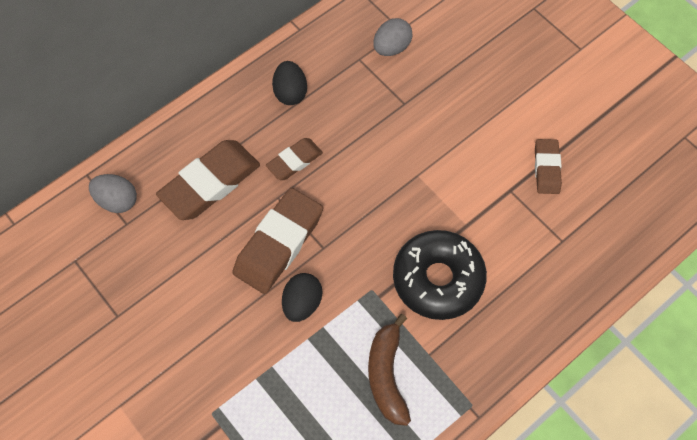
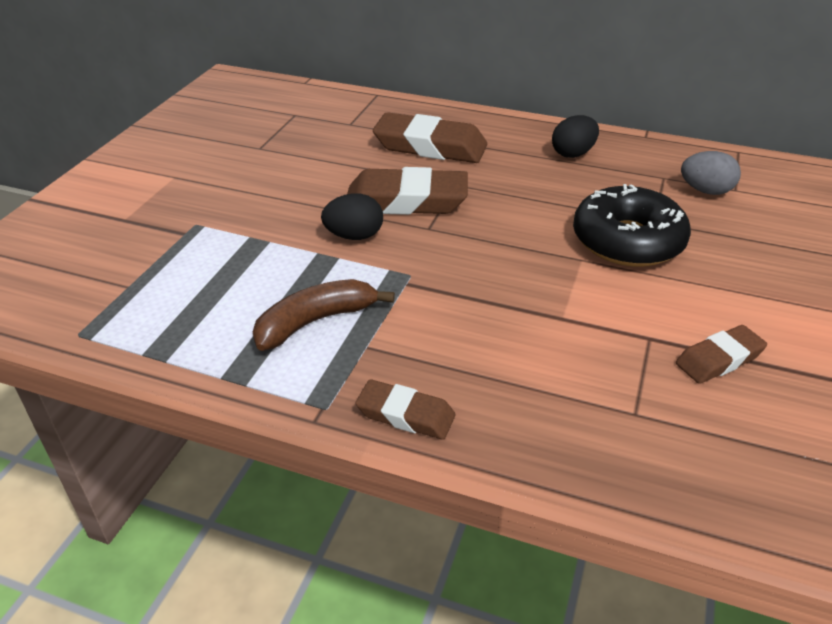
camera: 60 degrees right, 25 degrees down
grey egg [89,174,137,213] -> none
brown eraser [266,138,323,180] -> brown eraser moved to [356,379,455,440]
black donut [393,230,487,320] -> black donut moved to [573,184,691,267]

